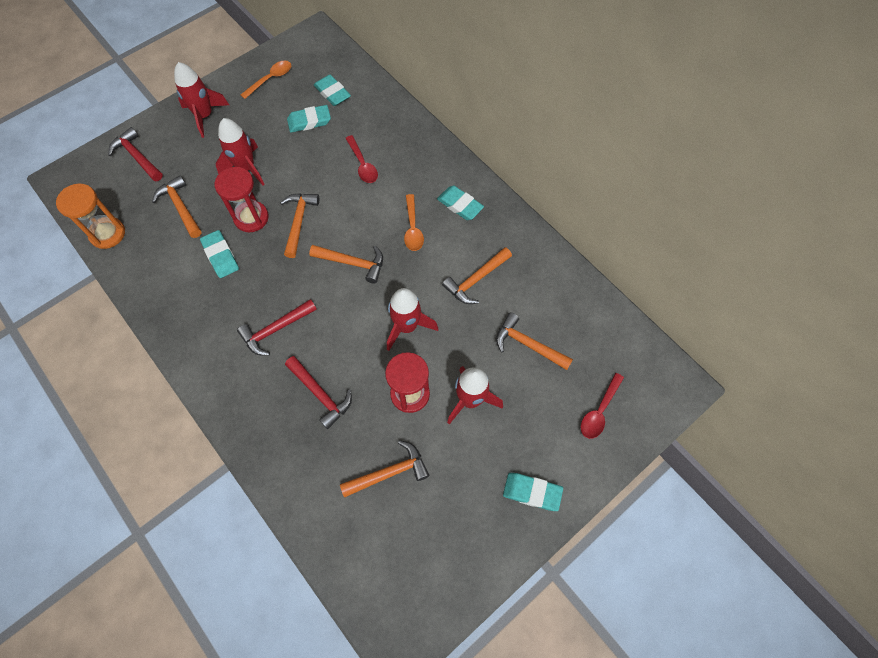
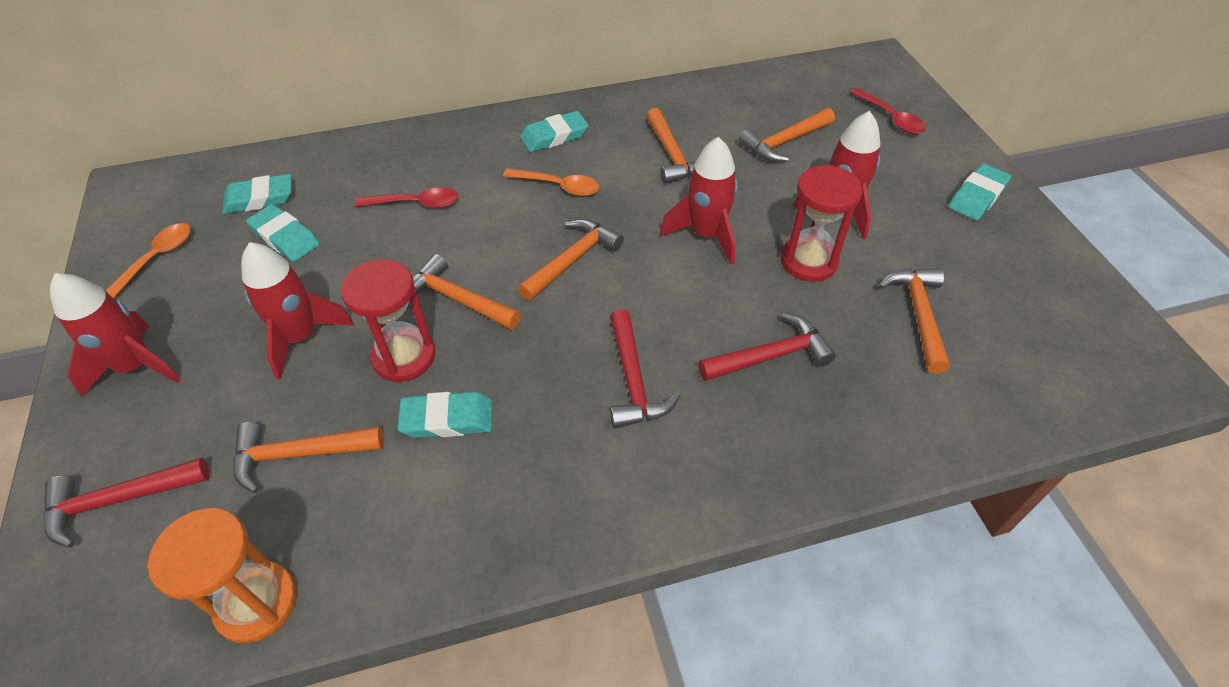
camera: 65 degrees left, 15 degrees down
orange spoon [240,60,291,99] -> orange spoon turned 45 degrees clockwise [106,223,191,298]
turquoise eraser [287,105,331,133] -> turquoise eraser turned 60 degrees counterclockwise [246,204,320,262]

